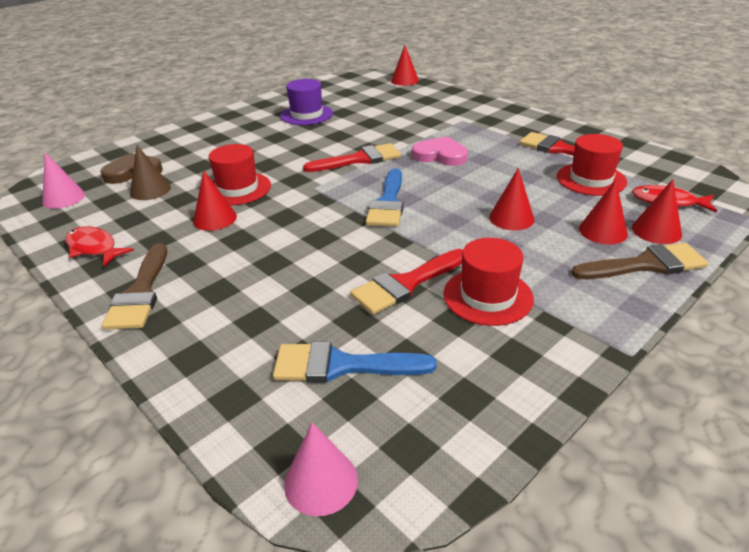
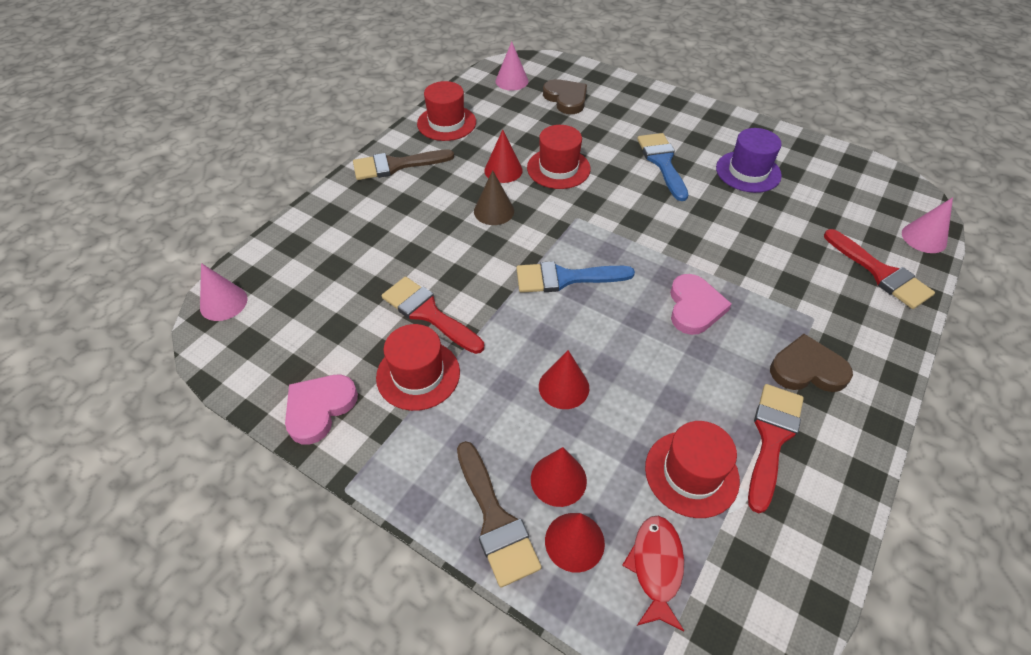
camera: 75 degrees right, 15 degrees up
red fish [65,226,133,266] -> red hat [417,81,476,141]
brown cone [130,145,171,200] -> brown cone moved to [474,170,514,225]
blue brush [273,342,437,383] -> blue brush moved to [637,133,688,201]
red brush [303,143,401,172] -> red brush moved to [824,229,935,309]
red cone [391,45,419,86] -> pink cone [902,197,953,253]
none -> pink heart [285,375,358,445]
none -> brown heart [770,334,853,392]

